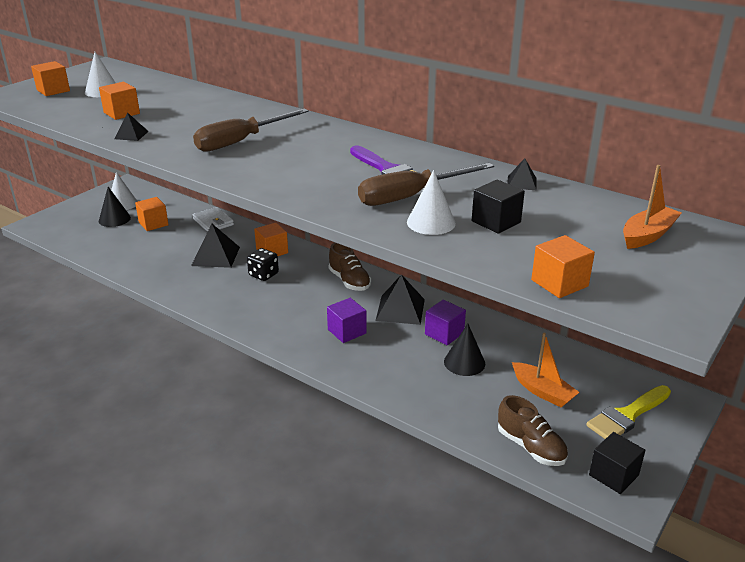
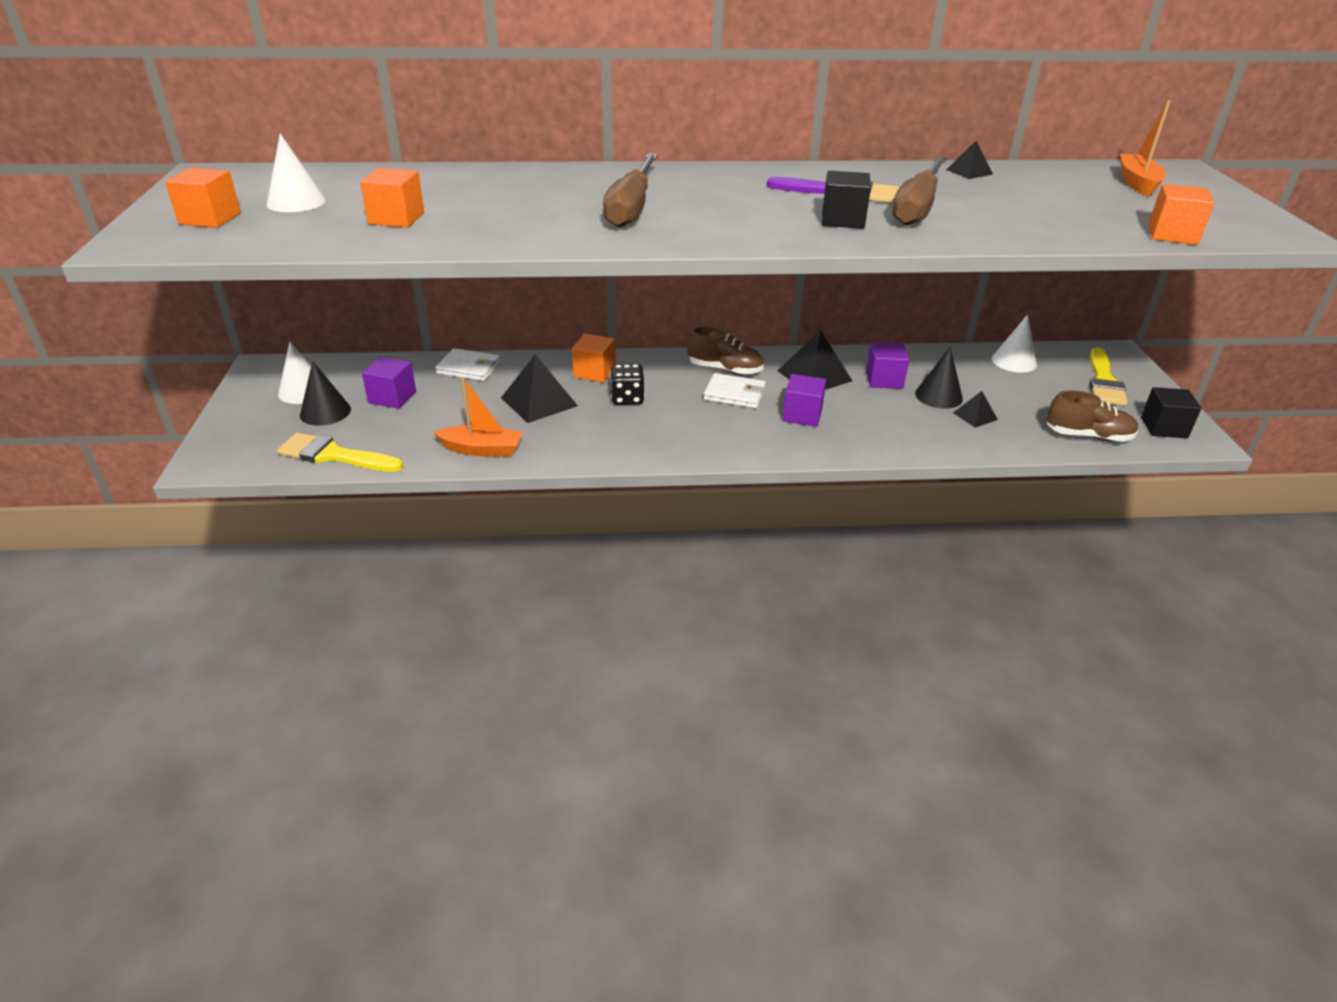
camera: 40 degrees left, 5 degrees up
black pyramid [114,112,149,141] -> black pyramid moved to [953,391,998,428]
orange cube [135,197,169,231] -> purple cube [362,357,416,409]
white cone [407,170,456,235] -> white cone moved to [992,314,1037,373]
black cube [472,180,525,234] -> black cube moved to [822,171,871,229]
orange boat [512,333,579,408] -> orange boat moved to [433,377,523,457]
none -> yellow brush [277,433,403,472]
none -> white wallet [704,373,766,408]

